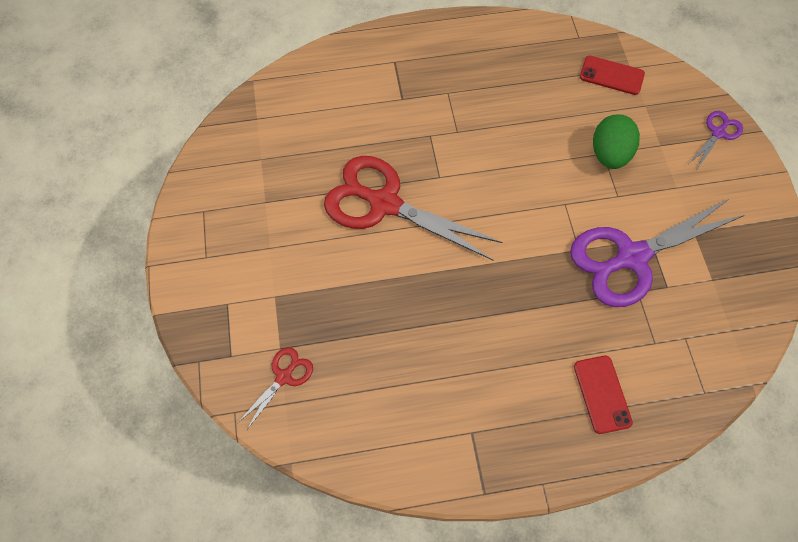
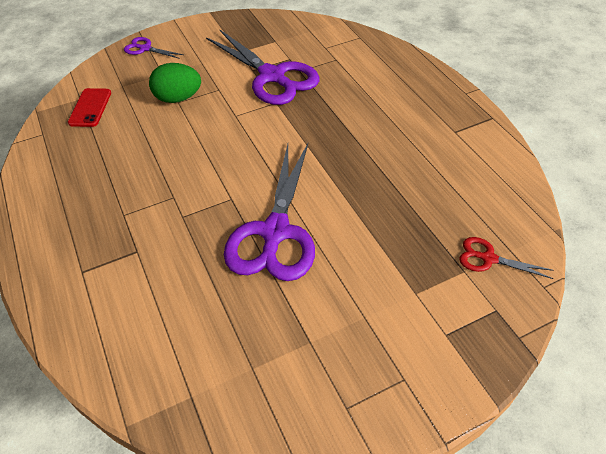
camera: 105 degrees left, 15 degrees down
red scissors [324,156,502,260] -> purple scissors [224,144,315,281]
red phone [574,356,633,434] -> none

